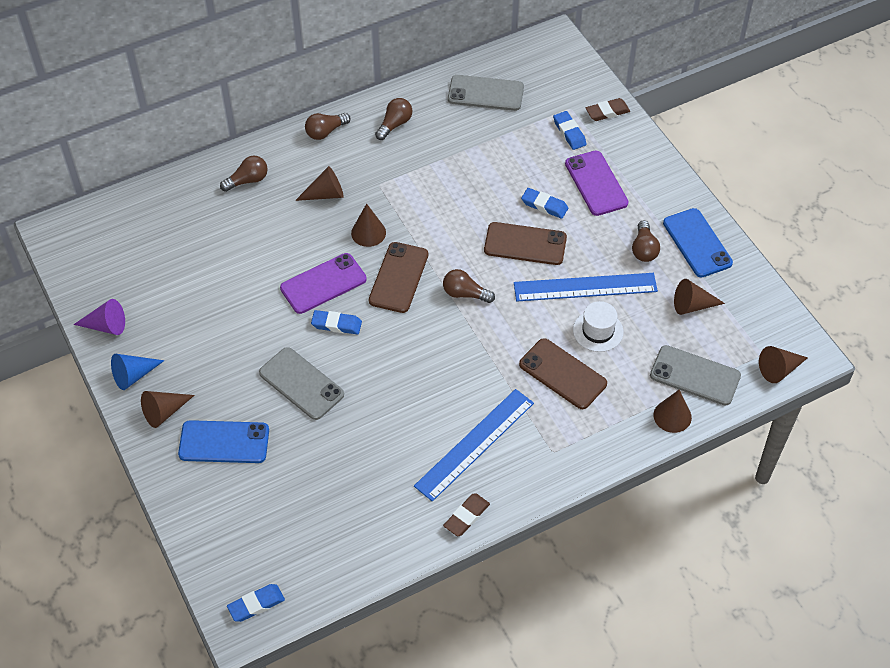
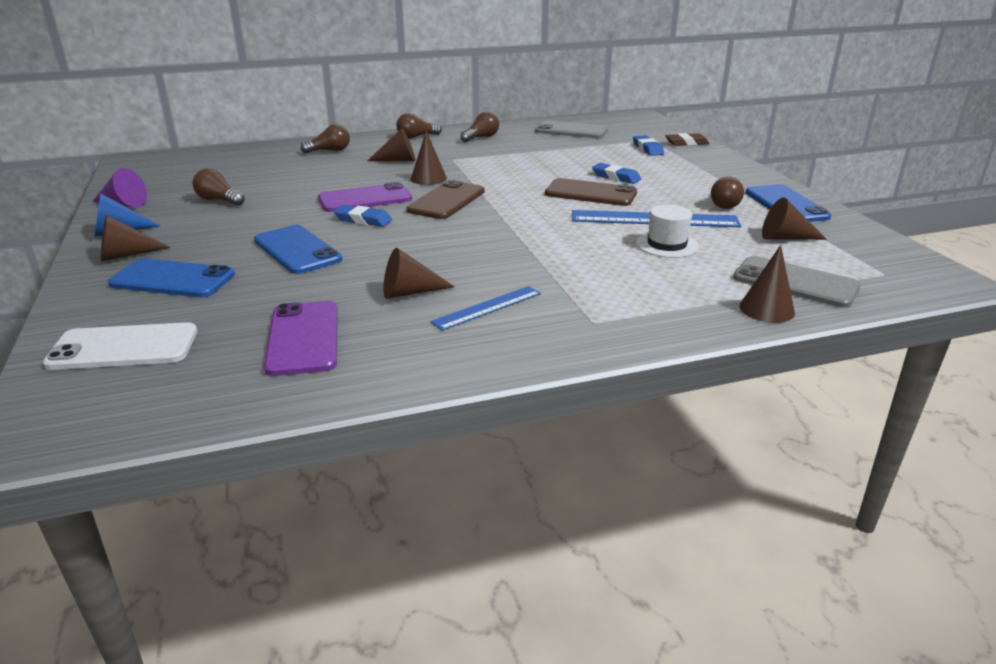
camera: 10 degrees right, 25 degrees down
blue eraser [227,584,285,622] -> none
grey phone [259,347,344,420] -> blue phone [254,225,342,274]
blue ruler [414,389,534,502] -> blue ruler [430,286,541,331], size x0.59
brown light bulb [443,269,495,303] -> brown light bulb moved to [193,169,245,206]
brown eraser [443,493,490,536] -> none
brown phone [519,338,607,409] -> none
purple phone [565,151,629,216] -> purple phone moved to [264,301,338,376]
brown cone [759,346,808,383] -> brown cone moved to [383,248,455,299]
none -> white phone [43,322,197,370]

